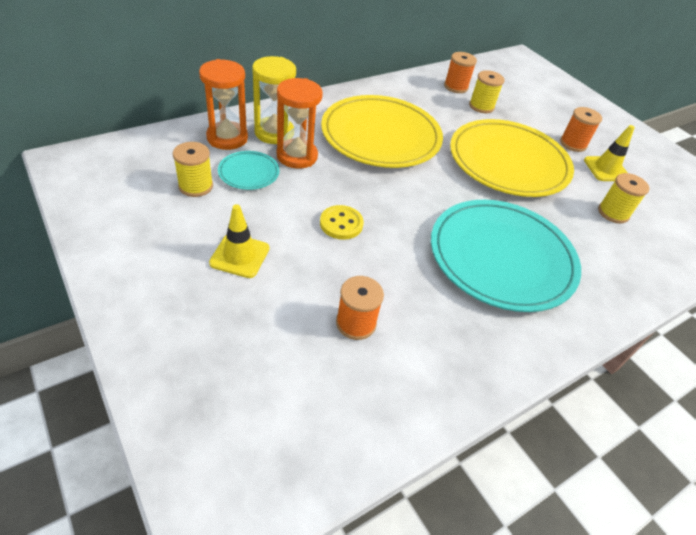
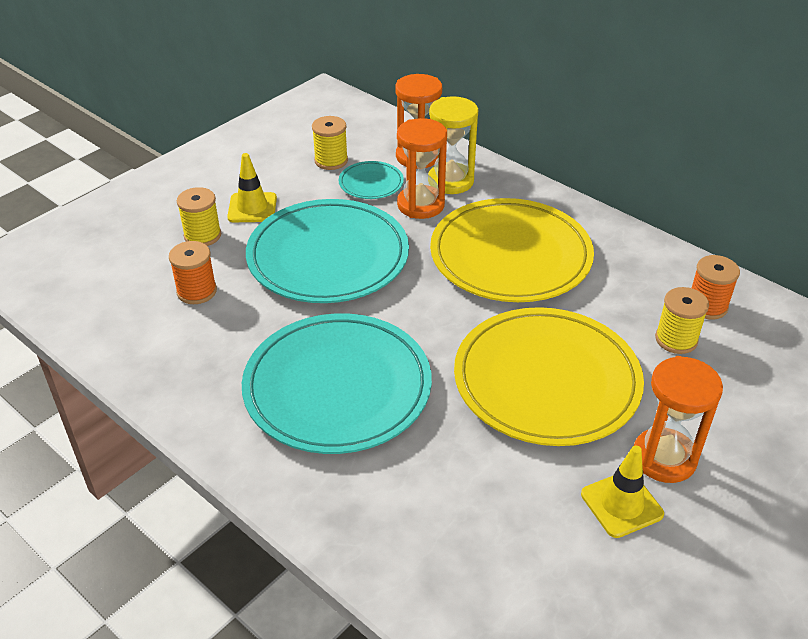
camera: 80 degrees right, 5 degrees down
yellow button [320,205,364,240] -> turquoise plate [246,199,409,303]
orange spool [560,107,602,152] -> orange hourglass [634,356,723,483]
yellow spool [598,173,650,224] -> yellow spool moved to [177,187,221,246]

